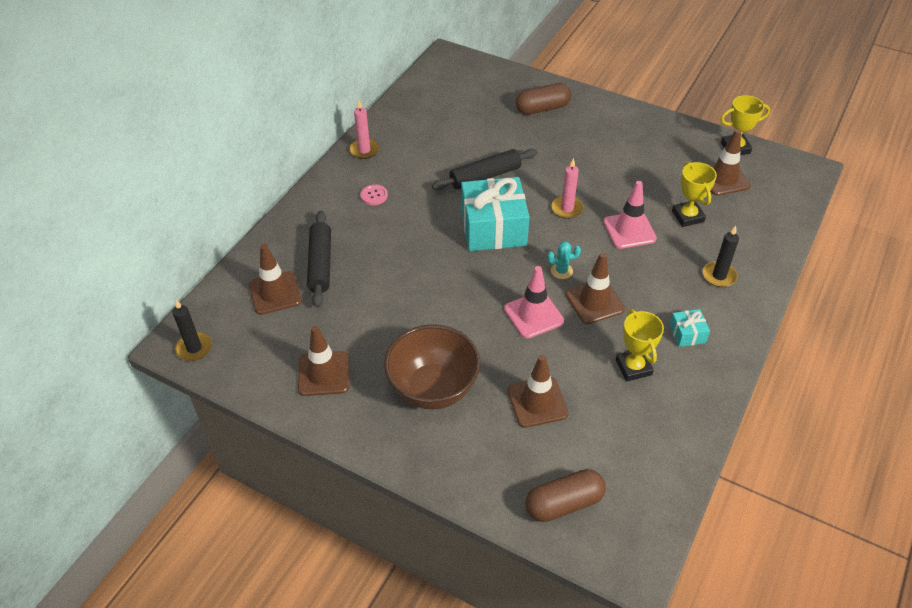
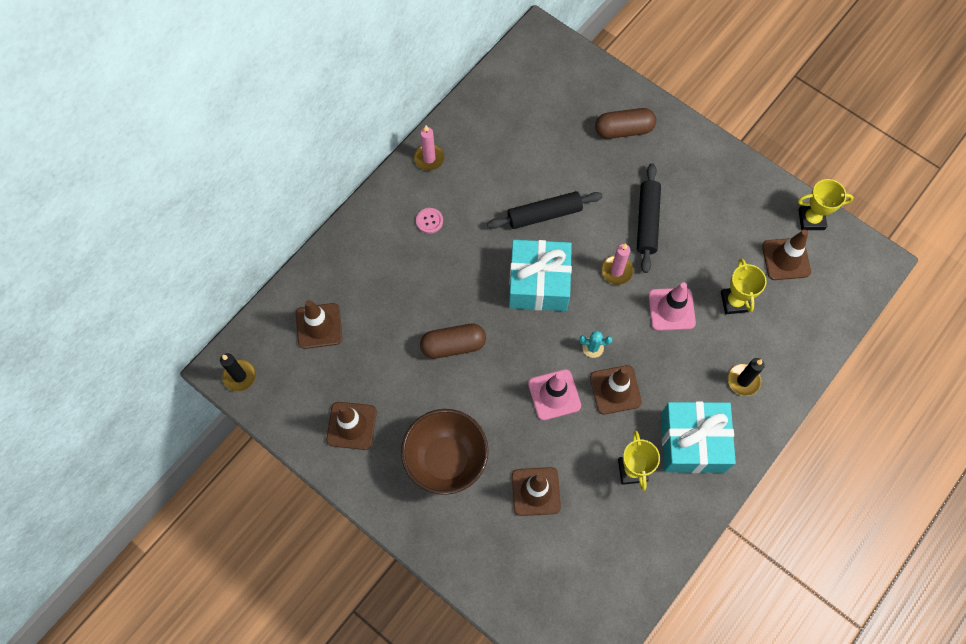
camera: 10 degrees right, 20 degrees up
black rolling pin [307,211,331,308] -> black rolling pin moved to [637,163,661,273]
brown capsule [525,469,606,522] -> brown capsule moved to [420,324,486,359]
turquoise gift [669,309,710,347] -> turquoise gift [661,401,736,473], size x2.25

